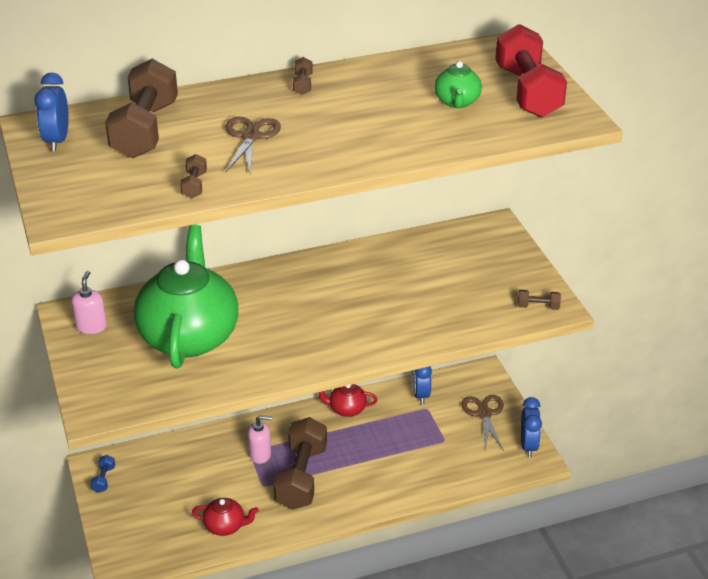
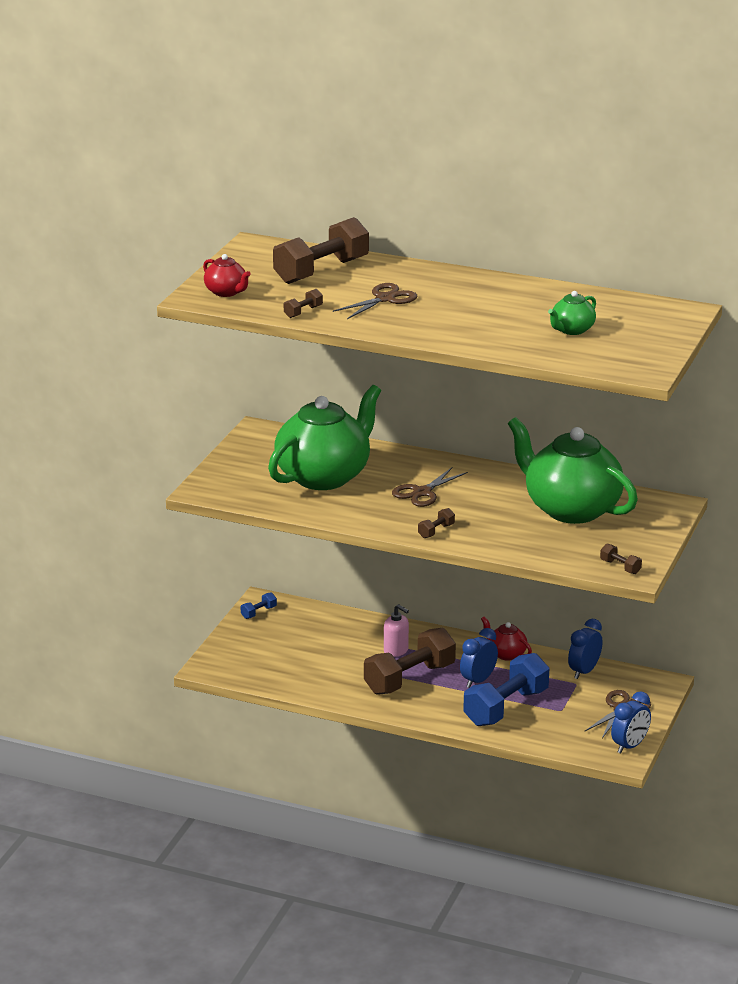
camera: 40 degrees right, 10 degrees down
blue clock [35,72,69,151] -> blue clock moved to [460,628,498,688]
pink soap dispenser [71,271,107,334] -> none
red teapot [192,498,259,536] -> red teapot moved to [203,254,251,297]
brown dumbbell [293,57,313,95] -> brown dumbbell moved to [418,508,455,538]
red dumbbell [495,24,567,118] -> none
none -> brown scissors [392,467,468,507]
none -> blue dumbbell [463,653,549,726]
none -> green teapot [508,417,638,524]

